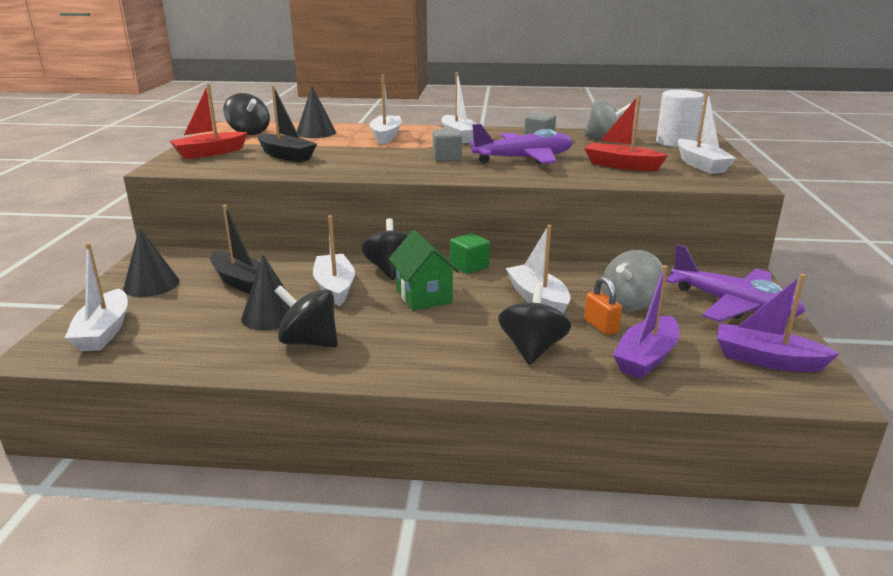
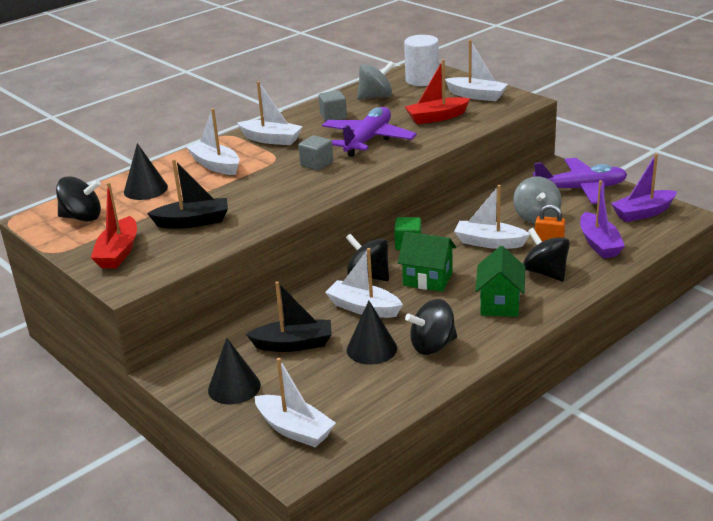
camera: 45 degrees left, 5 degrees up
none -> green house [475,246,525,317]

